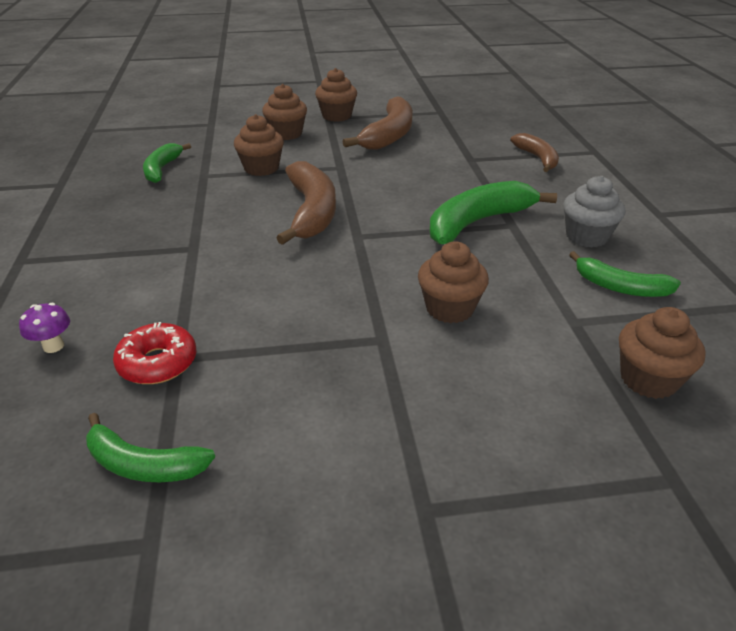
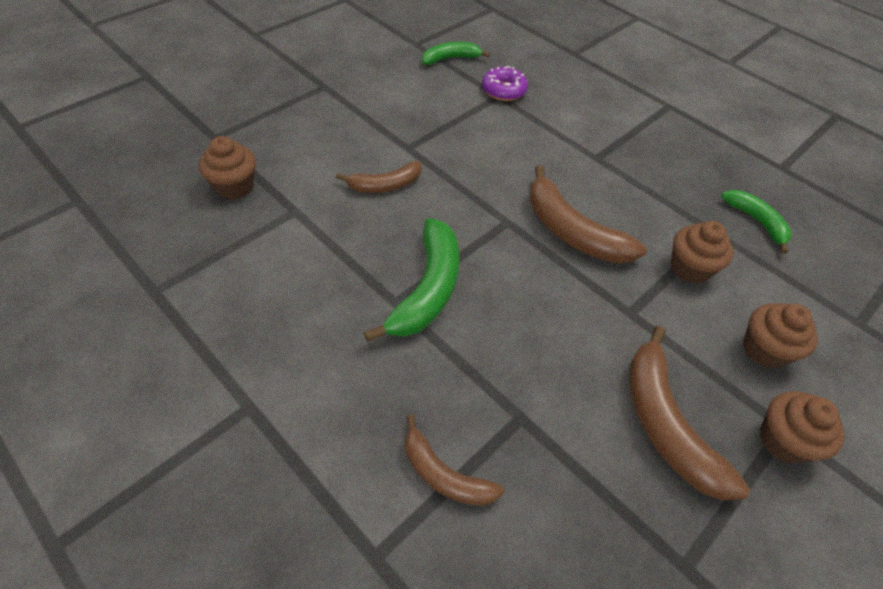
camera: 140 degrees right, 15 degrees up
purple mushroom [19,303,70,353] -> none
red donut [113,322,196,384] -> purple donut [482,66,528,101]
brown cupcake [418,241,489,323] -> brown banana [336,161,421,193]
grey cupcake [563,176,625,248] -> none
green banana [569,251,681,297] -> none

